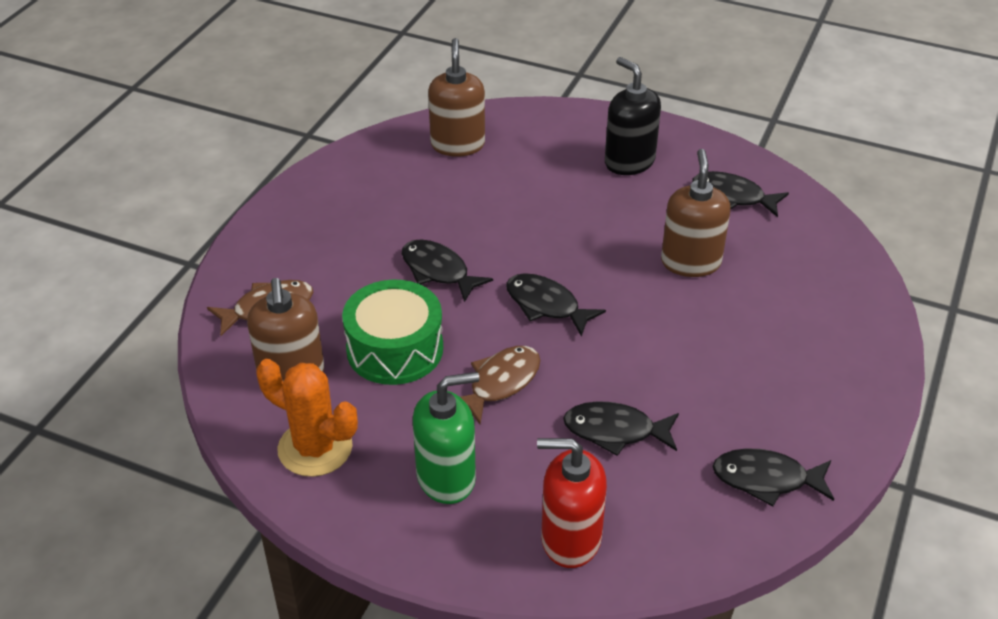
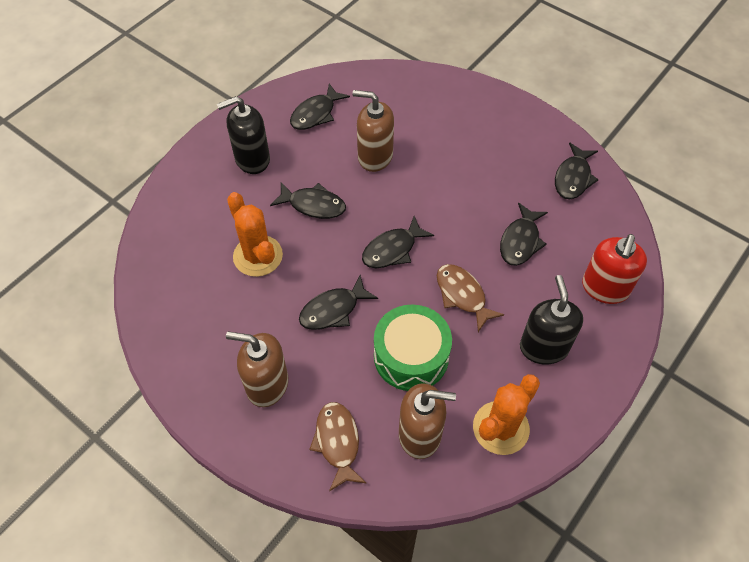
camera: 75 degrees left, 15 degrees up
green soap dispenser [413,372,479,504] -> black soap dispenser [520,275,583,364]
brown soap dispenser [428,38,485,157] -> brown soap dispenser moved to [226,332,288,407]
none -> orange cactus [227,192,283,277]
none -> black fish [270,183,346,219]

